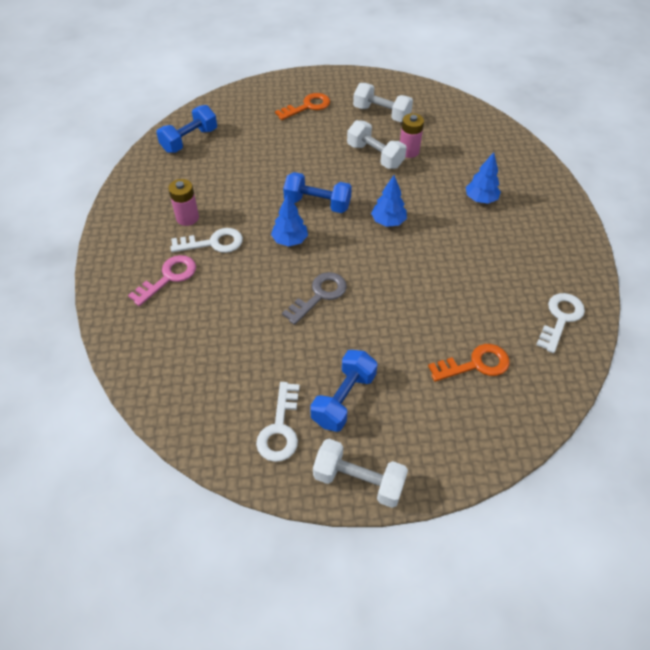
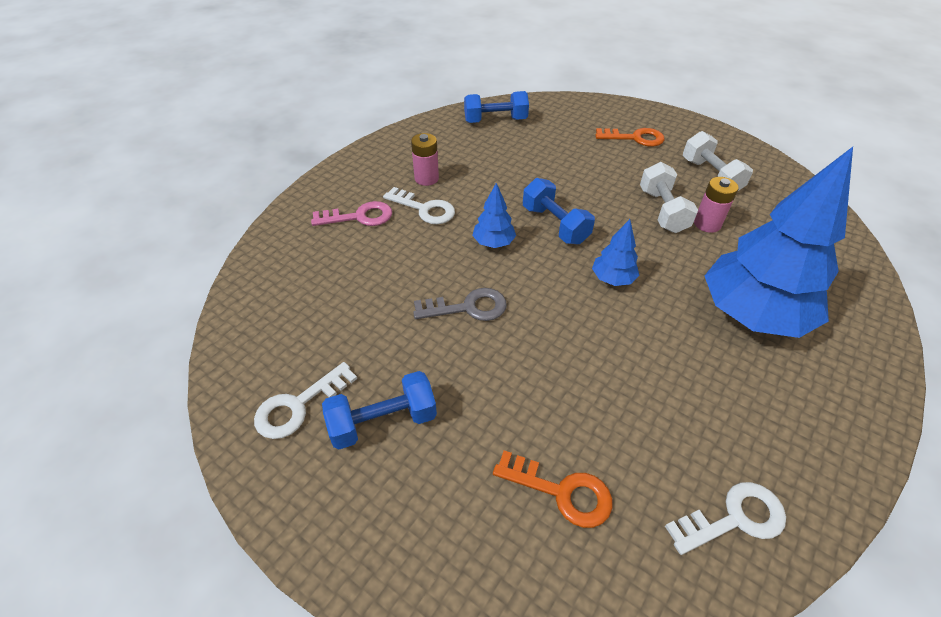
camera: 40 degrees right, 5 degrees down
white dumbbell [313,439,408,508] -> none
blue tree [466,152,501,204] -> blue tree [705,147,853,338], size x2.32

